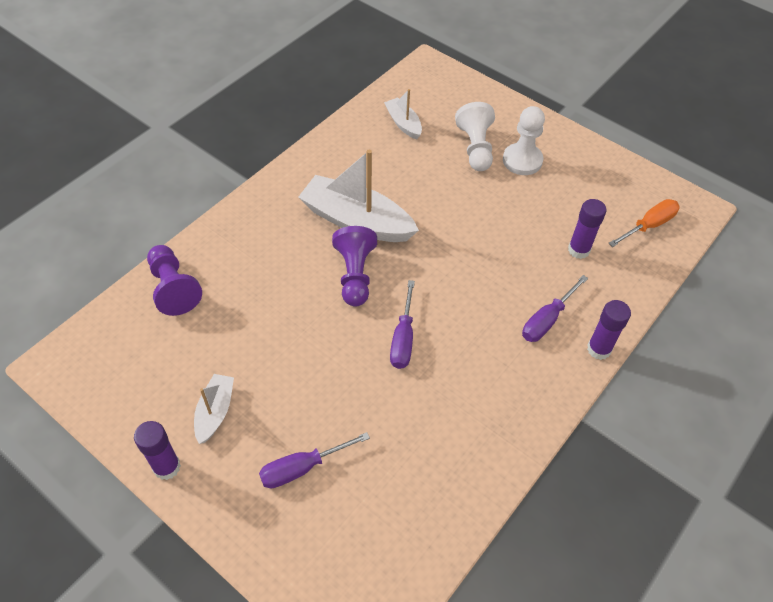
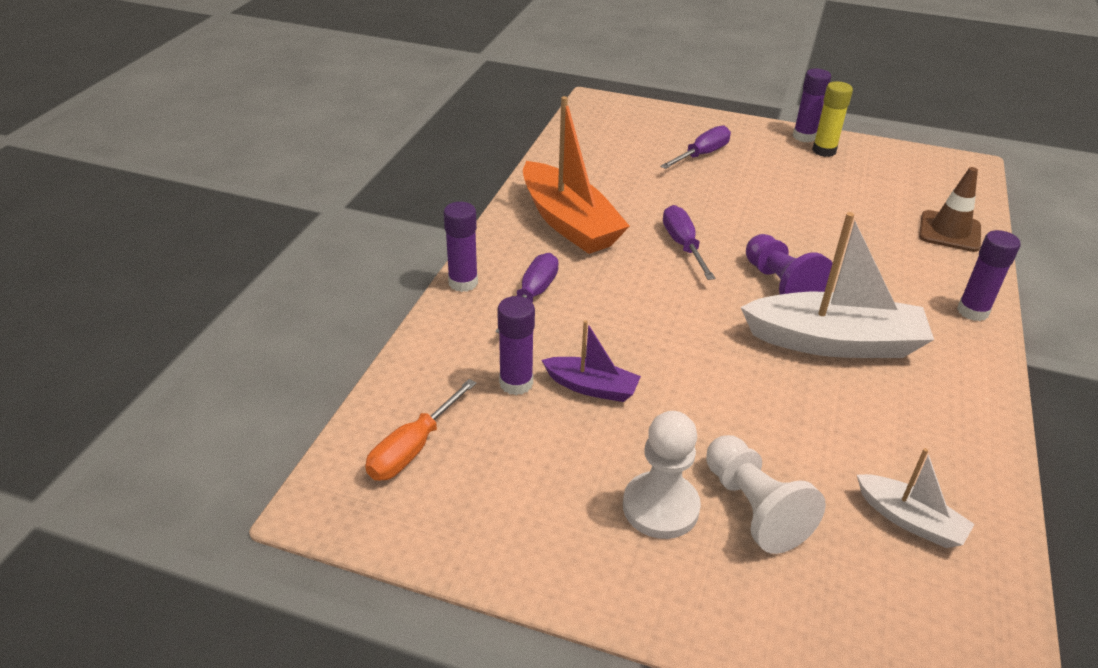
camera: 160 degrees right, 15 degrees down
purple pawn [147,245,202,316] -> brown traffic cone [919,167,981,252]
white boat [194,374,234,444] -> none
none -> orange boat [523,96,630,254]
none -> purple boat [541,320,641,402]
none -> yellow glue stick [812,81,853,157]
none -> purple glue stick [957,230,1020,321]

